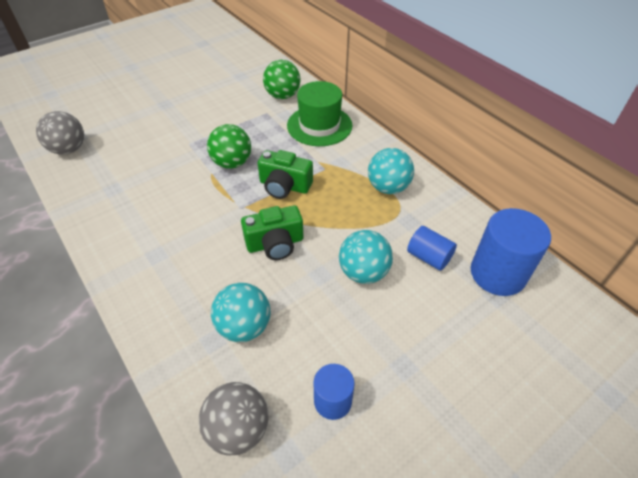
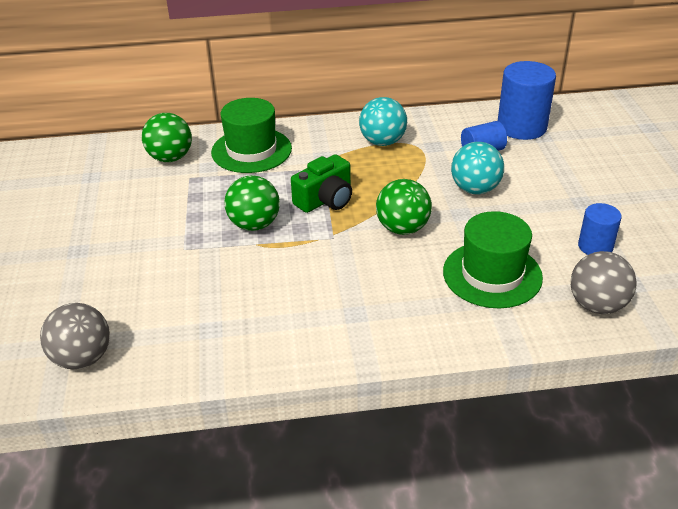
camera: 60 degrees left, 10 degrees down
turquoise ball [211,283,271,342] -> green hat [443,211,543,308]
green camera [241,205,303,260] -> green ball [376,179,432,235]

